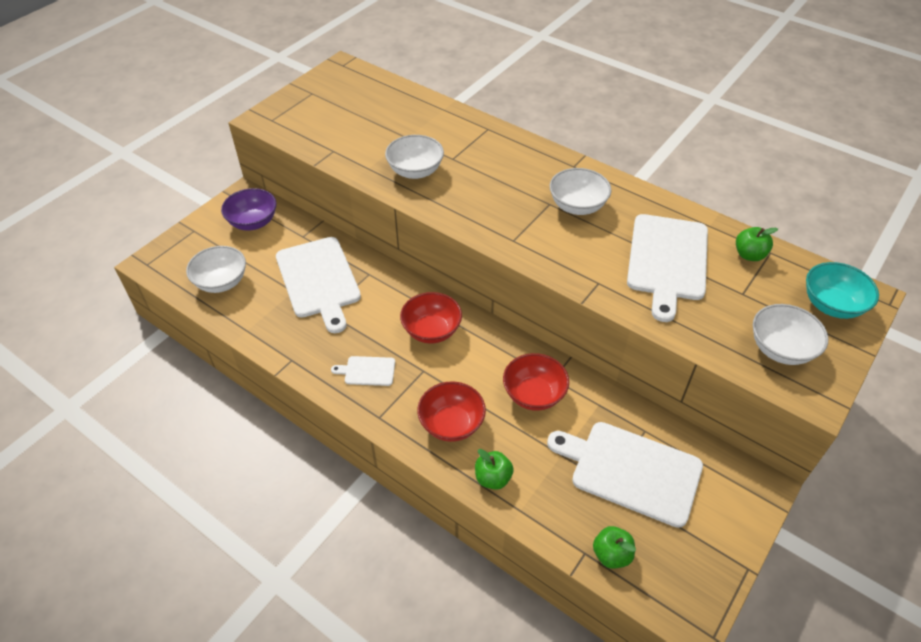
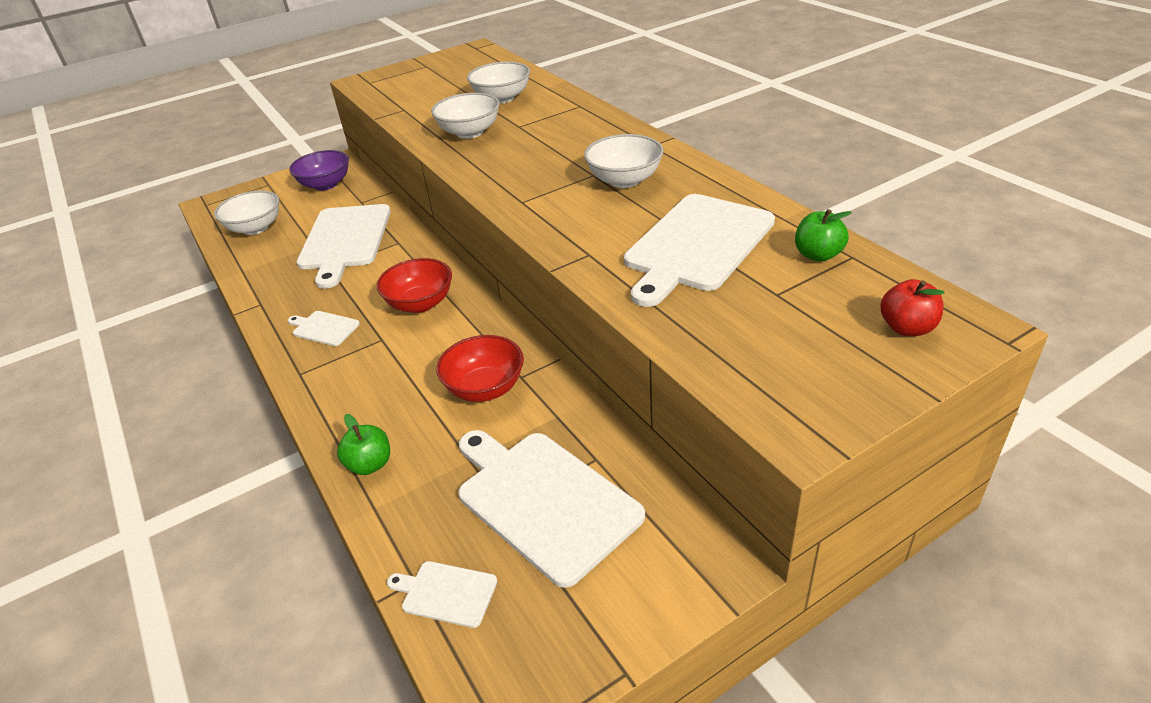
camera: 25 degrees right, 10 degrees down
red bowl [417,381,486,442] -> none
green apple [593,526,636,569] -> white cutting board [387,561,497,628]
white bowl [753,304,829,365] -> white bowl moved to [467,62,530,104]
turquoise bowl [806,262,879,319] -> red apple [880,279,944,336]

